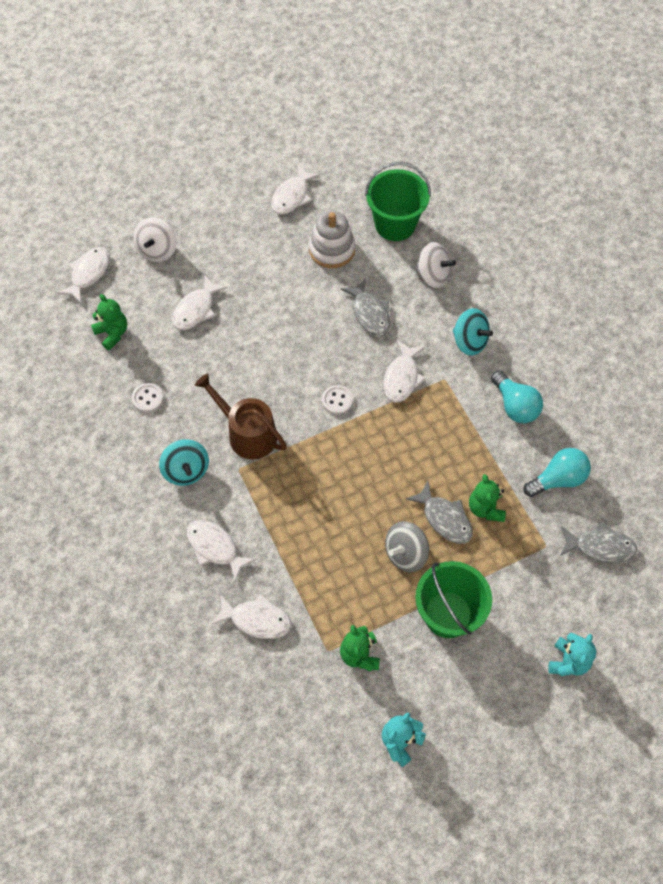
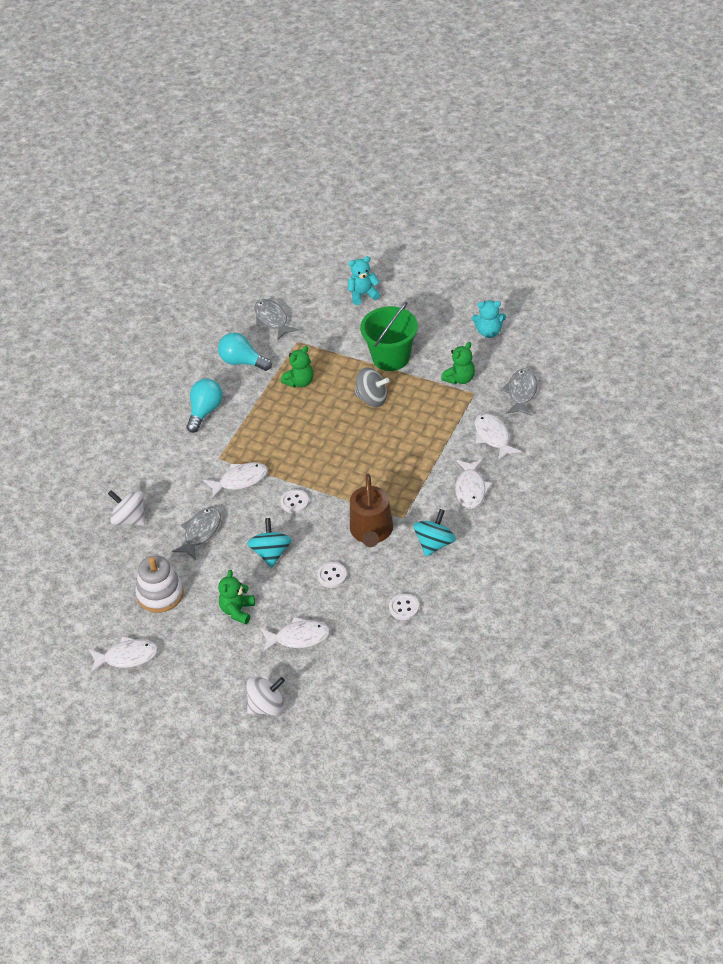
camera: 125 degrees left, 15 degrees down
white fish [58,247,110,303] -> none
green teddy bear [91,294,127,351] -> green teddy bear moved to [218,570,255,624]
green bucket [365,162,431,241] -> none
grey fish [406,481,473,544] -> grey fish moved to [501,368,537,416]
white spinning top [415,242,456,288] -> white spinning top turned 45 degrees counterclockwise [108,490,145,526]
turquoise spinning top [453,308,493,356] -> turquoise spinning top moved to [247,518,292,568]
none -> white button [317,562,347,588]

